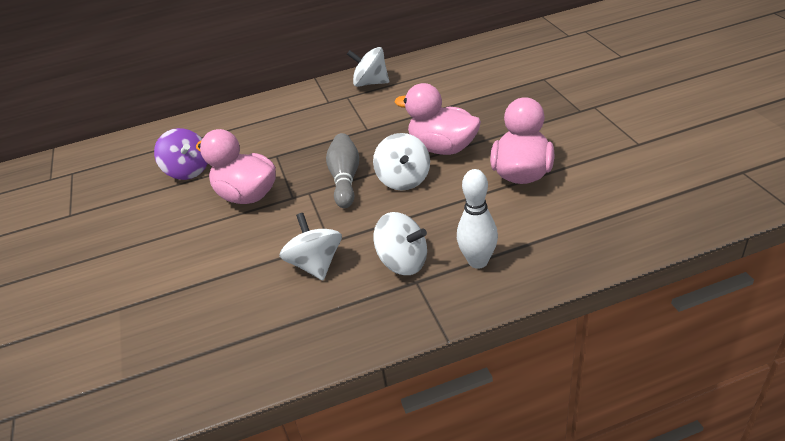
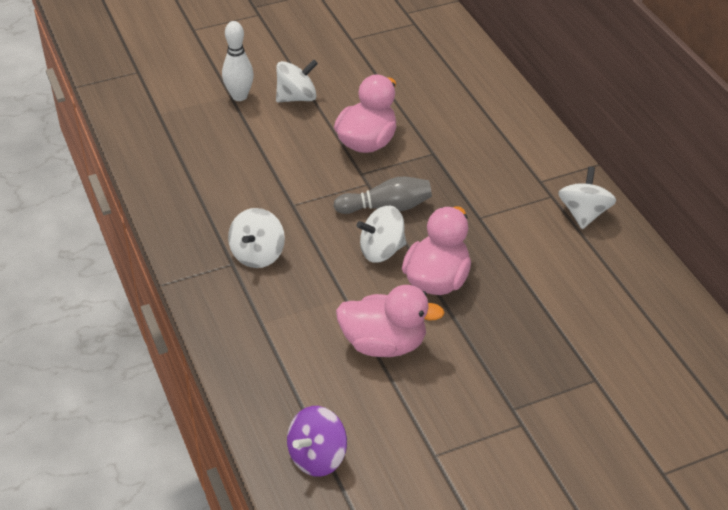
camera: 80 degrees right, 5 degrees up
purple spinning top [154,128,208,180] -> purple spinning top moved to [287,406,347,477]
white spinning top [279,213,342,280] -> white spinning top moved to [276,59,318,102]
white bowling pin [457,169,498,269] -> white bowling pin moved to [222,21,254,101]

